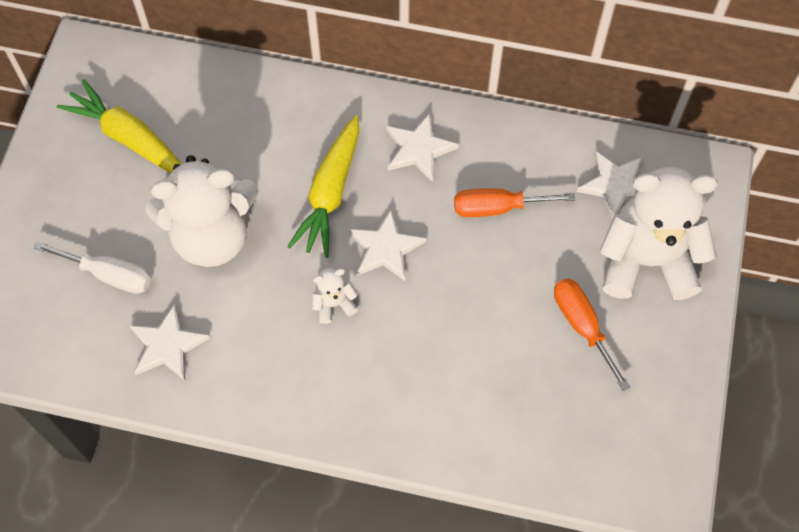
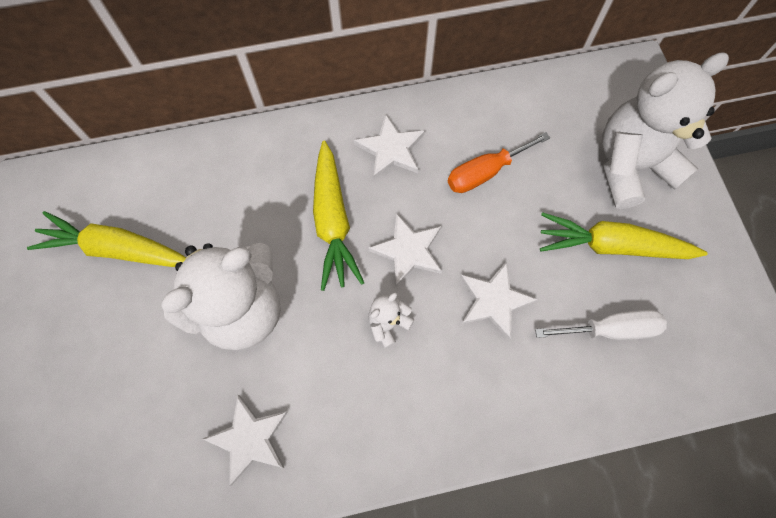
camera: 25 degrees left, 5 degrees up
white screwdriver [34,241,151,294] -> white screwdriver moved to [535,310,667,340]
orange screwdriver [554,279,630,391] -> yellow carrot [540,212,708,259]
white star [577,151,642,220] -> white star moved to [460,261,538,340]

